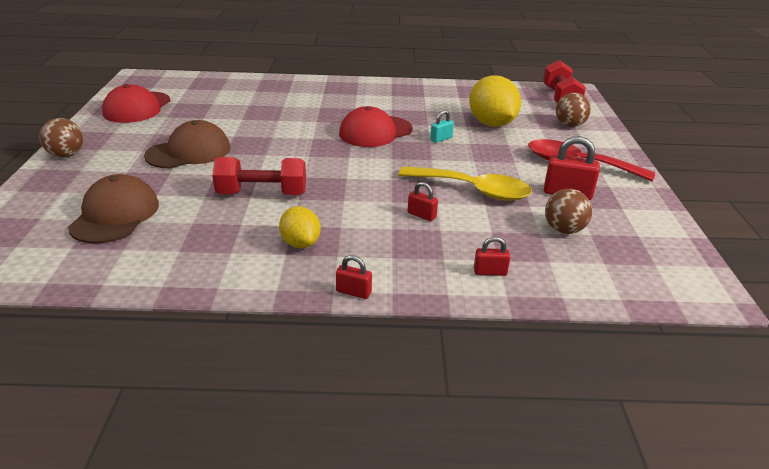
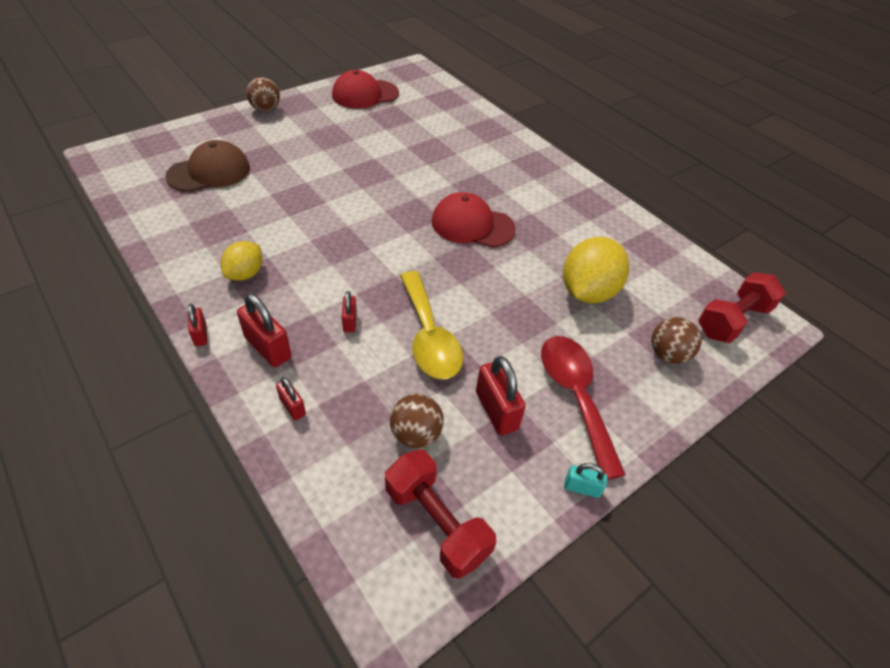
camera: 50 degrees right, 15 degrees up
brown cap [144,120,230,168] -> none
red dumbbell [212,157,306,195] -> red dumbbell moved to [385,450,496,579]
turquoise padlock [430,110,454,143] -> turquoise padlock moved to [564,463,607,498]
none -> red padlock [237,293,291,367]

